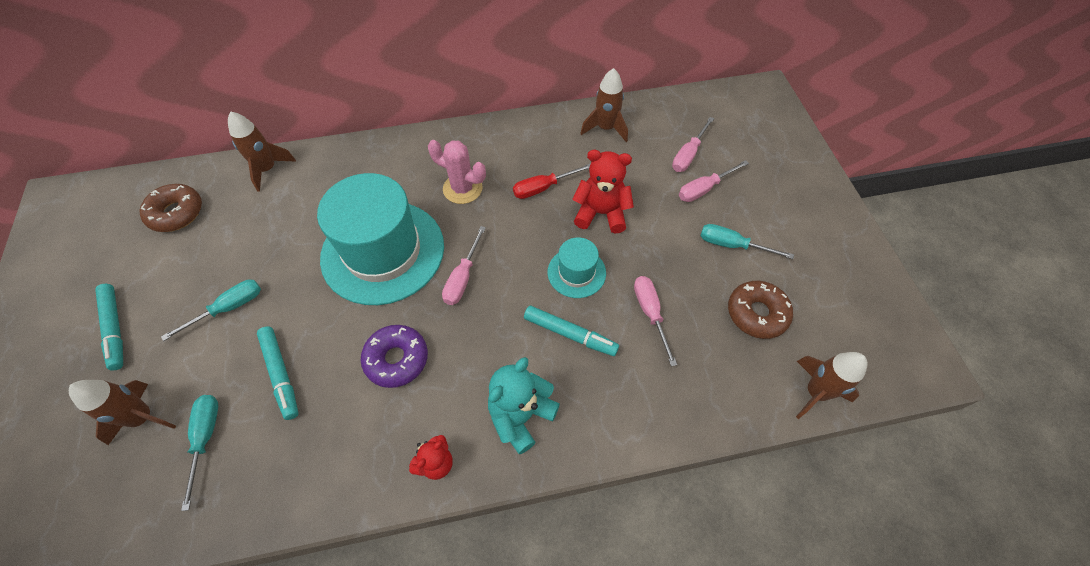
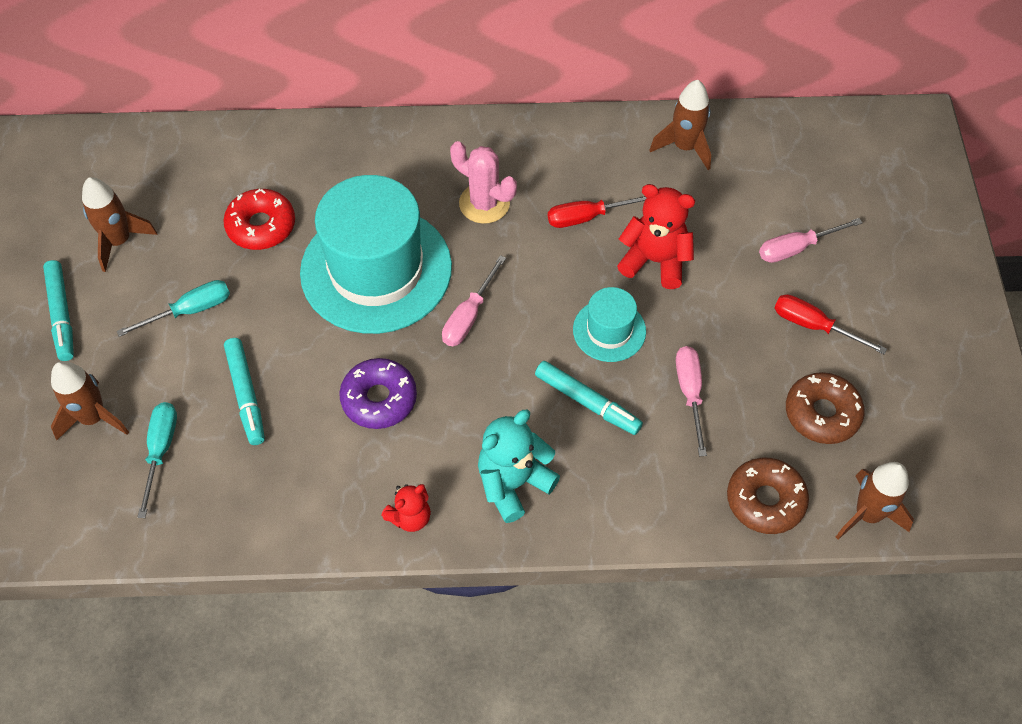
camera: 10 degrees right, 0 degrees up
brown donut [140,184,202,232] -> brown donut moved to [727,458,809,534]
brown rocket [228,111,296,192] -> brown rocket moved to [82,177,157,272]
pink screwdriver [672,117,714,172] -> none
turquoise screwdriver [701,224,794,259] -> red screwdriver [774,294,887,354]
none -> red donut [223,189,295,250]

